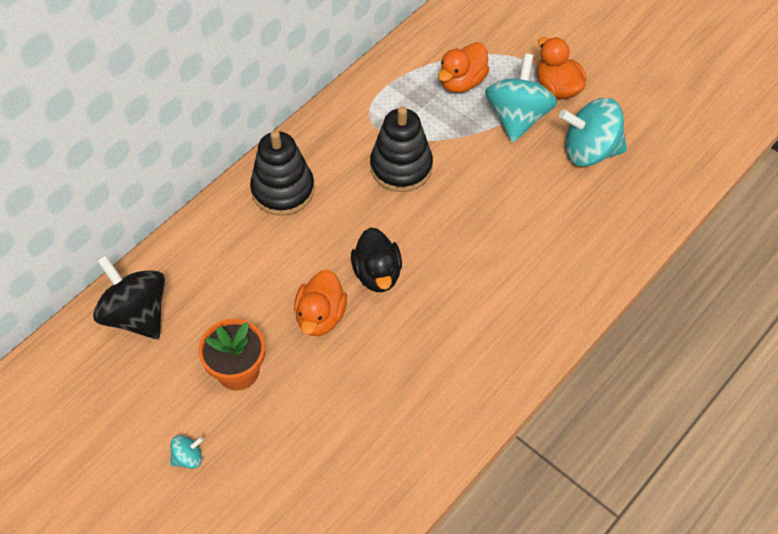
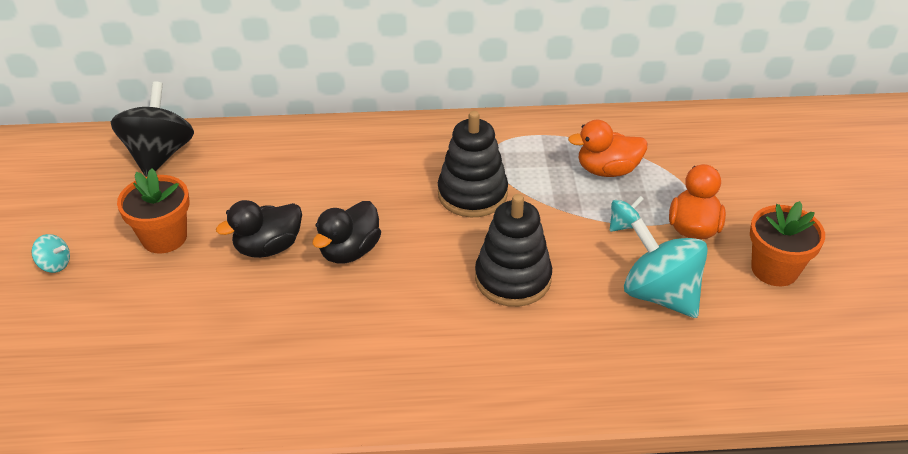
camera: 45 degrees right, 15 degrees down
black stacking toy [250,130,315,216] -> black stacking toy moved to [475,194,552,307]
orange duck [294,270,347,336] -> black duck [216,200,302,258]
turquoise spinning top [485,54,557,143] -> turquoise spinning top [610,196,643,232], size x0.44
none -> orange flower pot [750,201,825,286]

